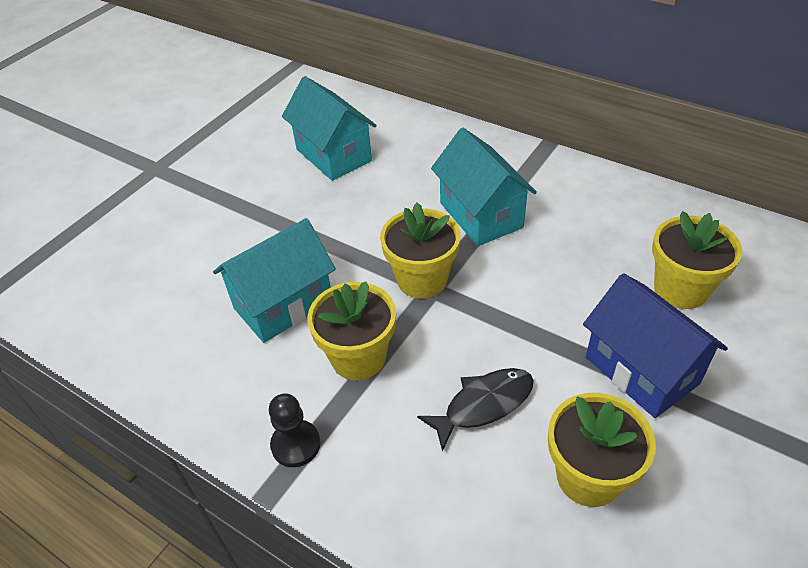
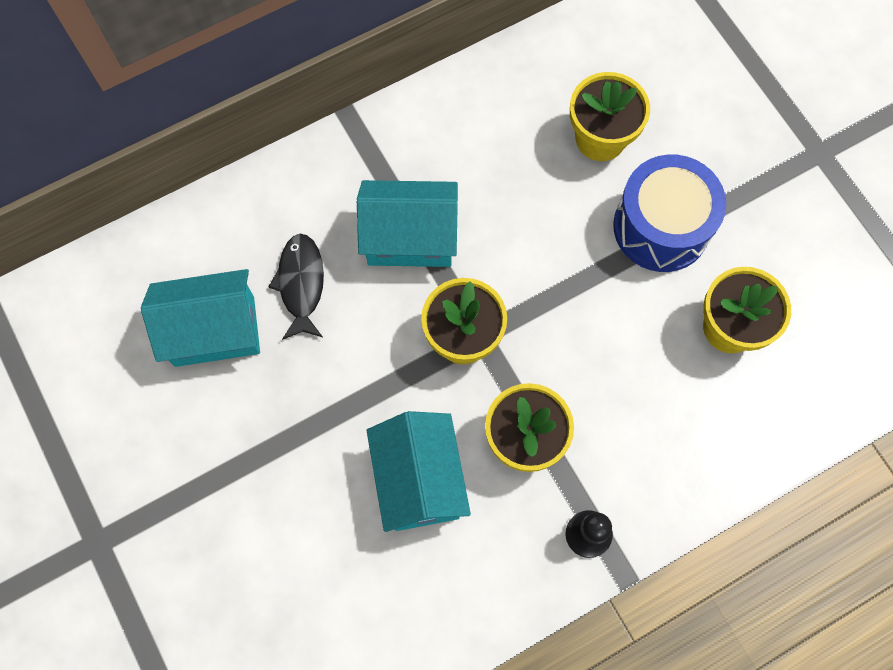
camera: 65 degrees left, 25 degrees up
black fish [417,368,534,452] -> black fish moved to [269,234,324,340]
blue house [583,273,728,418] -> blue drum [613,154,726,272]

